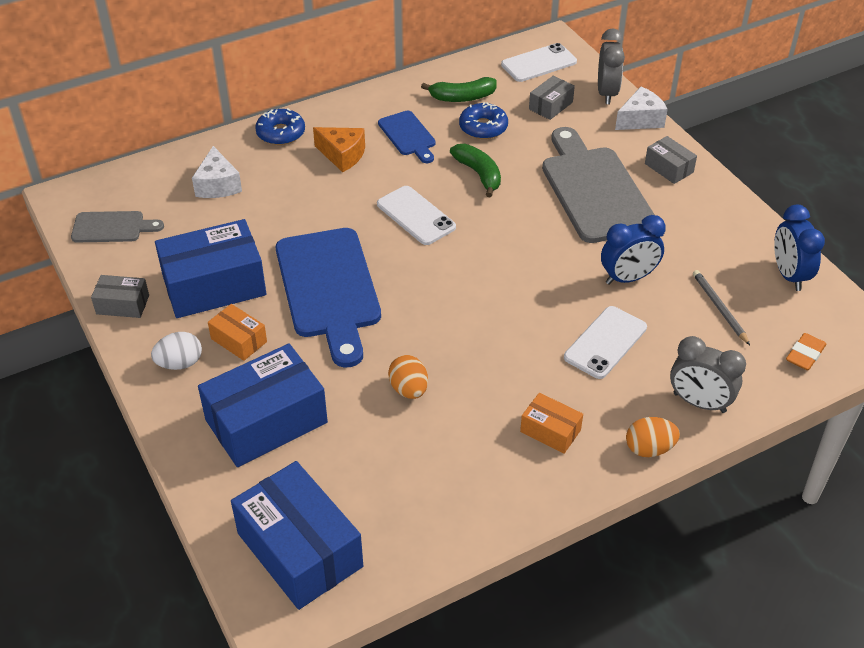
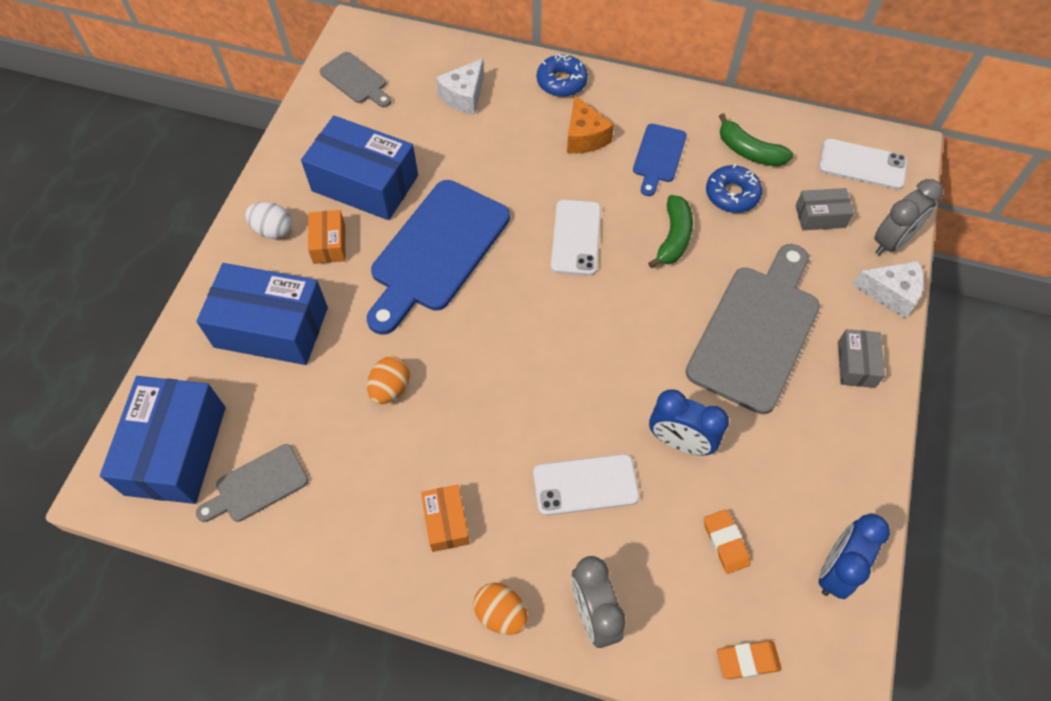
camera: 45 degrees right, 15 degrees up
grey box [91,275,149,318] -> none
grey pencil [693,270,750,345] -> orange eraser [704,509,750,574]
none -> grey cutting board [196,444,308,522]

